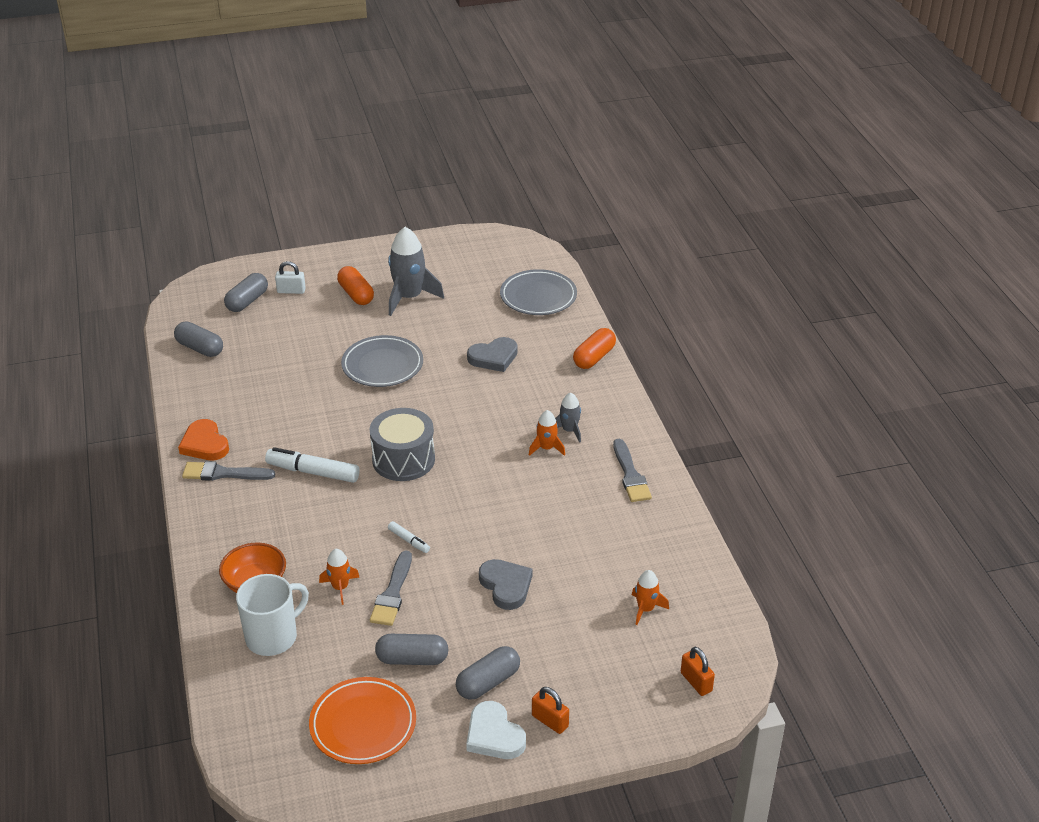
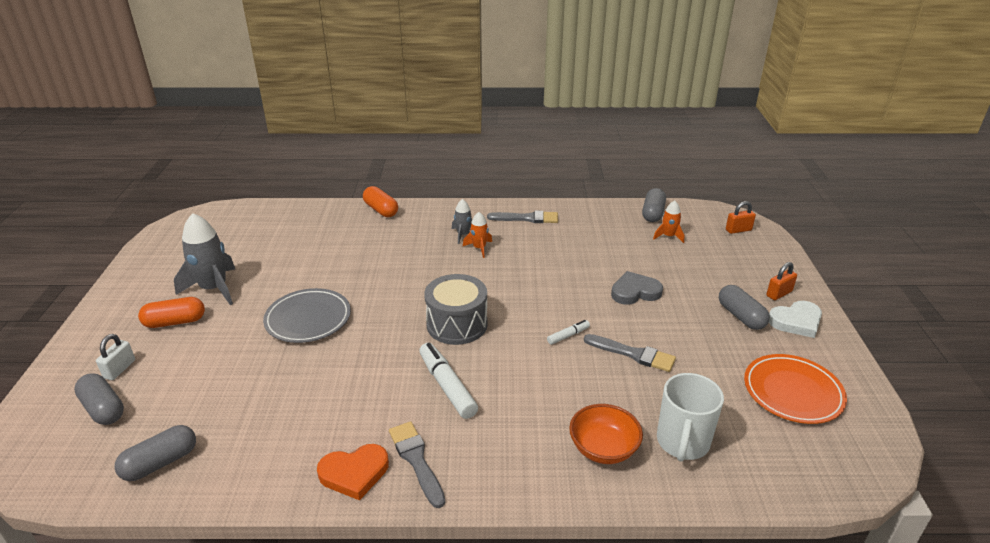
camera: 75 degrees left, 5 degrees down
grey brush [182,461,275,481] -> grey brush turned 135 degrees clockwise [389,421,445,508]
white mug [236,574,309,656] -> white mug turned 135 degrees counterclockwise [657,373,724,462]
white marker [265,447,360,483] -> white marker turned 120 degrees clockwise [419,343,478,419]
orange rocket [319,549,359,605] -> none
grey capsule [375,634,448,665] -> grey capsule moved to [642,188,666,222]
grey heart [467,337,518,372] -> none
grey plate [500,269,577,315] -> none

